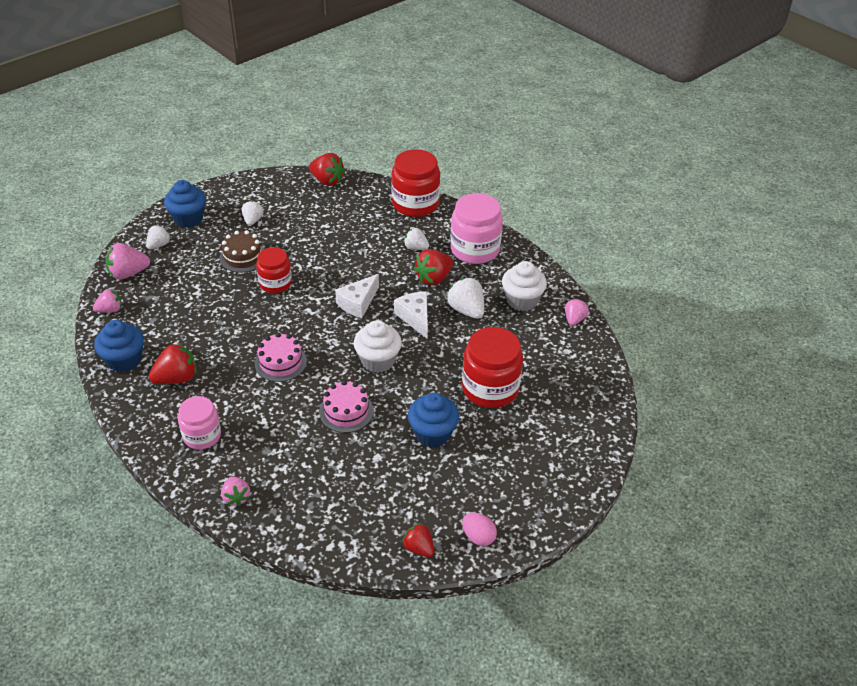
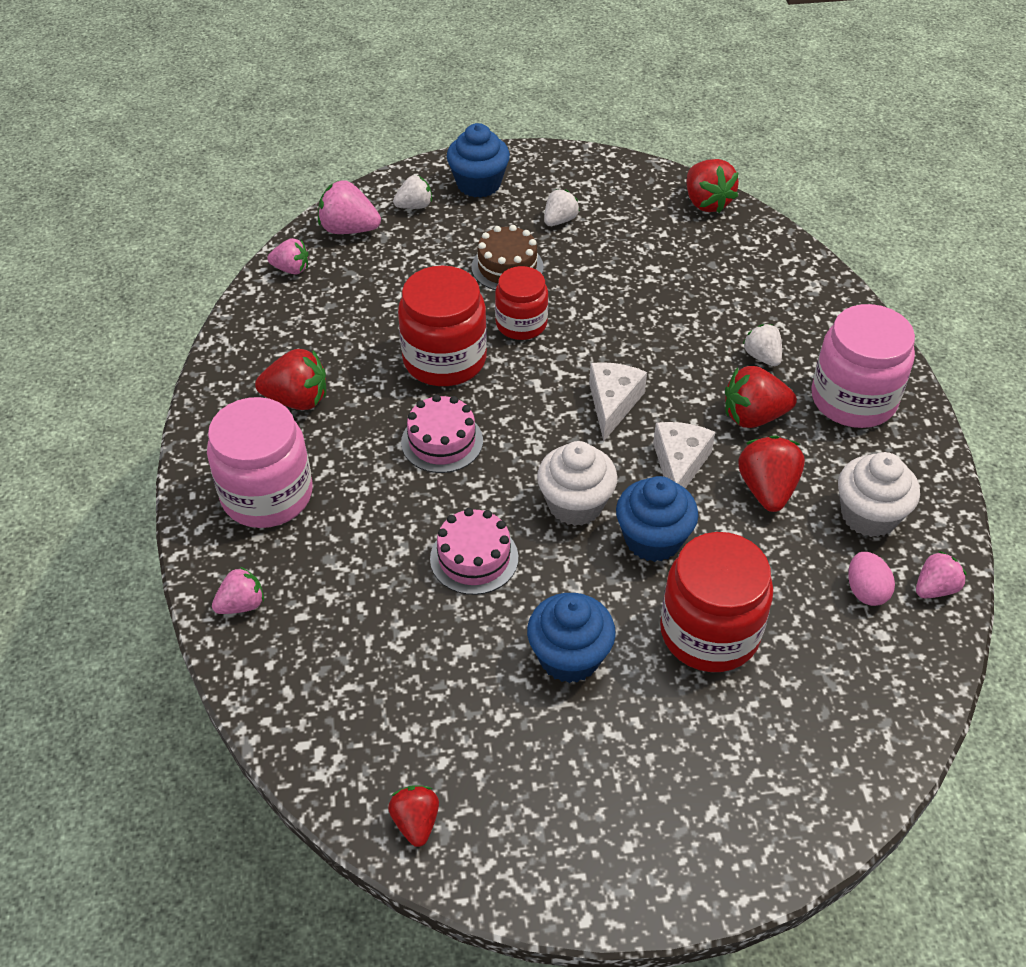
camera: 35 degrees right, 5 degrees up
blue cupcake [94,320,144,373] -> blue cupcake moved to [616,476,698,562]
pink jar [178,396,221,449] -> pink jar [207,397,313,528], size x1.58
pink strawberry [221,476,250,506] -> pink strawberry turned 135 degrees counterclockwise [212,567,264,614]
white cheese [335,274,379,318] -> white cheese turned 120 degrees clockwise [589,362,647,441]
red jar [391,149,440,217] -> red jar moved to [398,265,487,386]
white strawberry [447,278,484,319] -> red strawberry [738,435,805,512]
pink egg [462,512,497,546] -> pink egg moved to [848,552,895,606]

